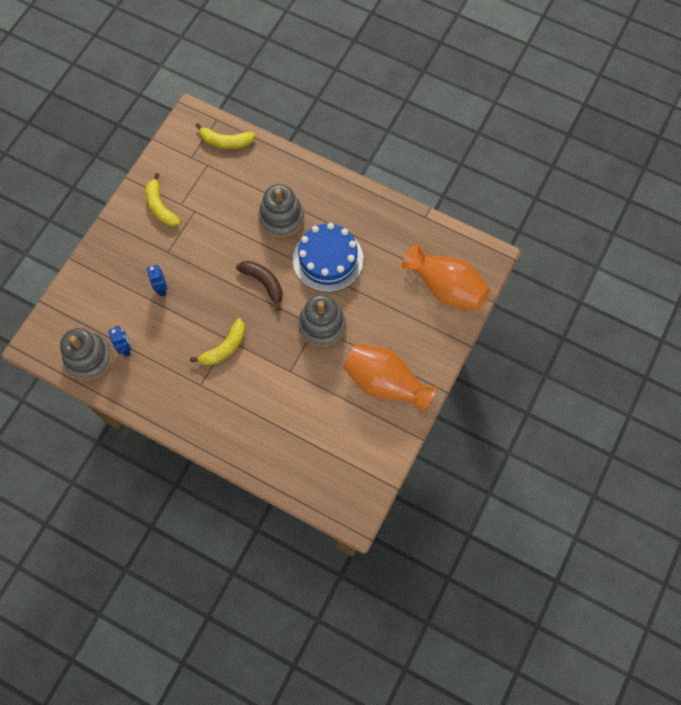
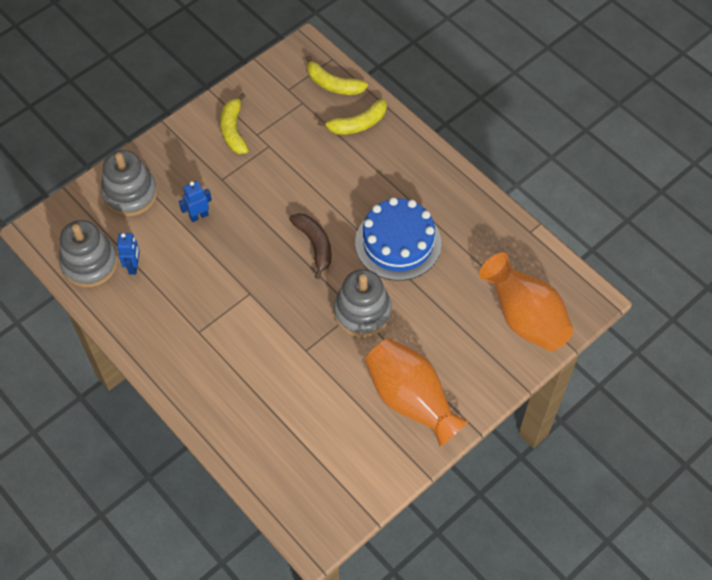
camera: 20 degrees right, 10 degrees down
blue robot [146,265,167,296] -> blue robot turned 60 degrees clockwise [179,181,212,222]
yellow banana [190,318,245,365] -> yellow banana moved to [318,99,387,135]
grey stacking toy [258,184,304,238] -> grey stacking toy moved to [101,150,157,217]

